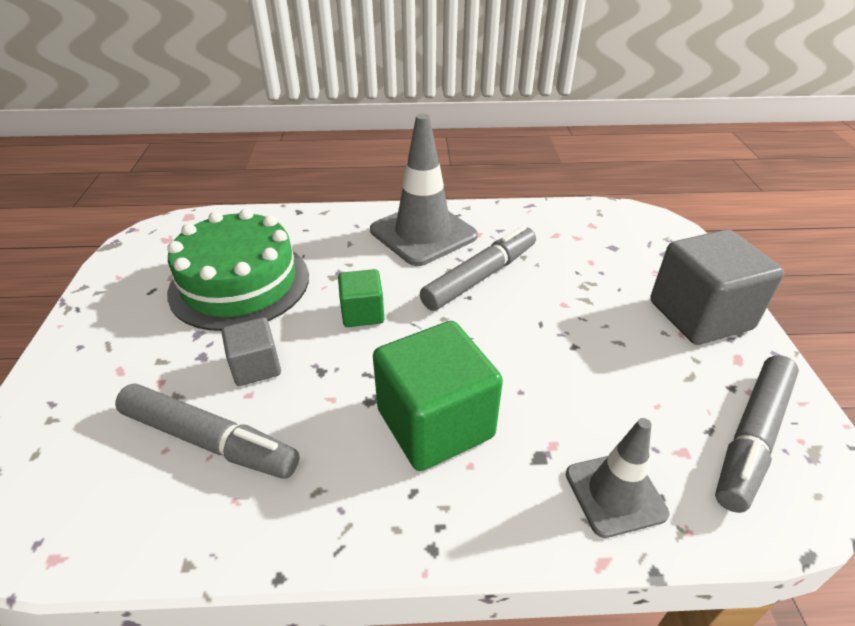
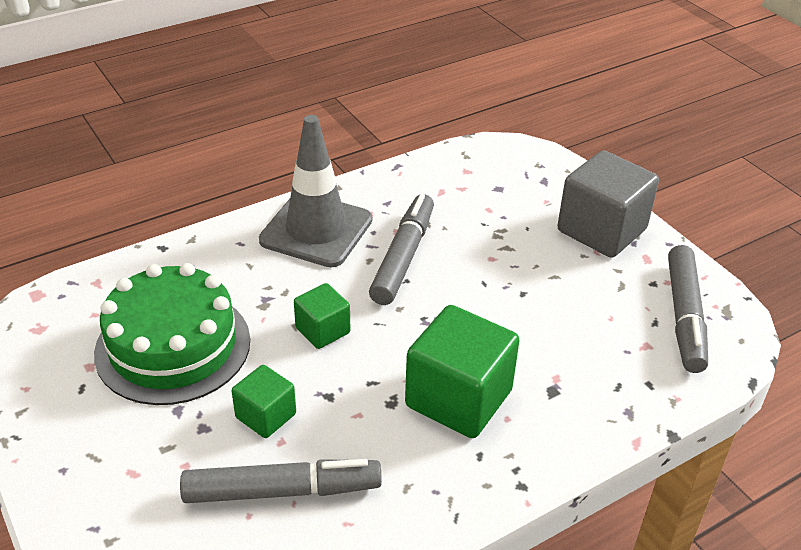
camera: 30 degrees left, 0 degrees up
grey cube [222,317,281,386] -> green cube [232,365,296,438]
grey traffic cone [566,418,669,538] -> none

